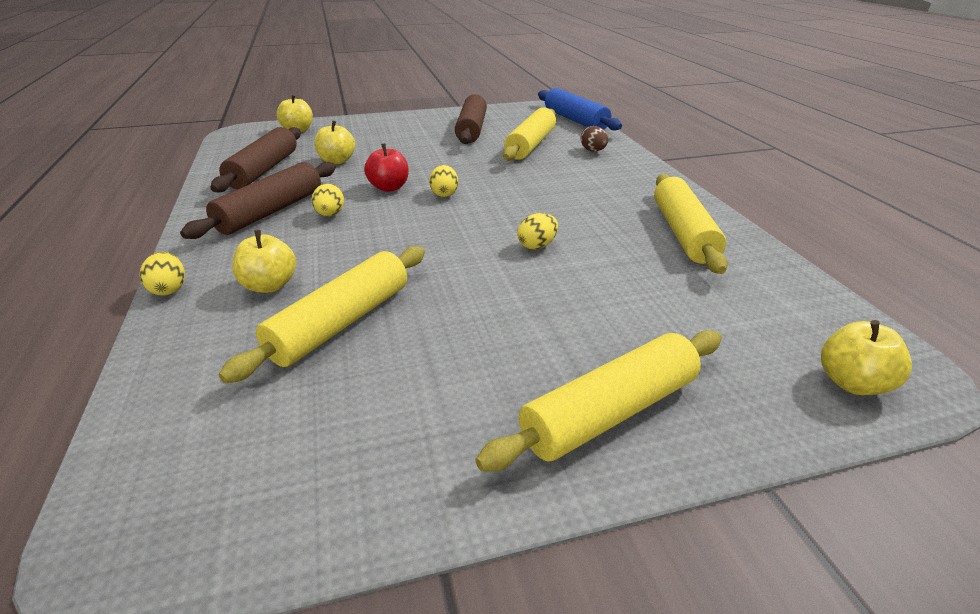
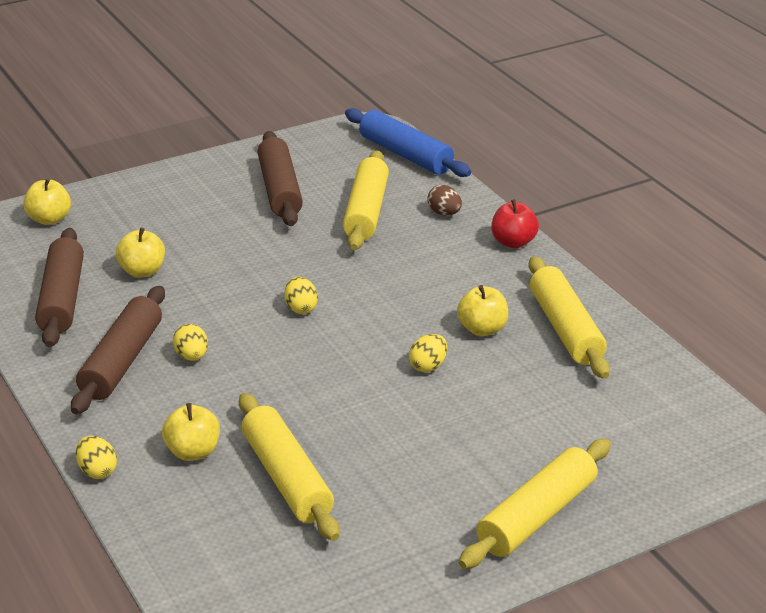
camera: 15 degrees left, 0 degrees up
yellow rolling pin [219,246,425,383] -> yellow rolling pin turned 45 degrees counterclockwise [239,393,339,541]
red apple [364,143,409,192] -> red apple moved to [492,199,539,248]
yellow apple [821,320,912,395] -> yellow apple moved to [457,285,508,336]

